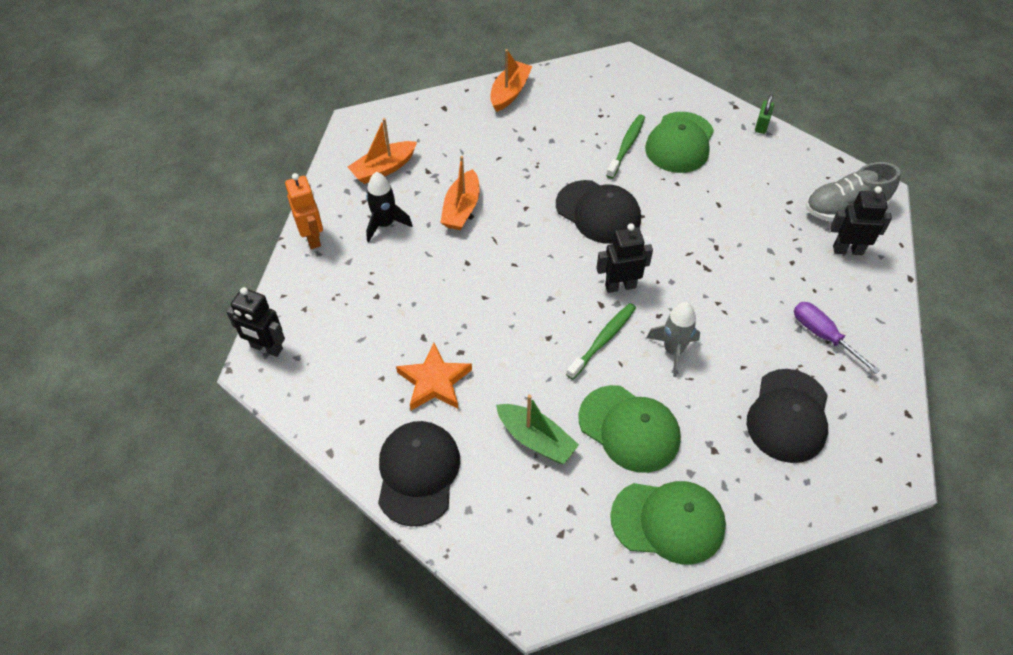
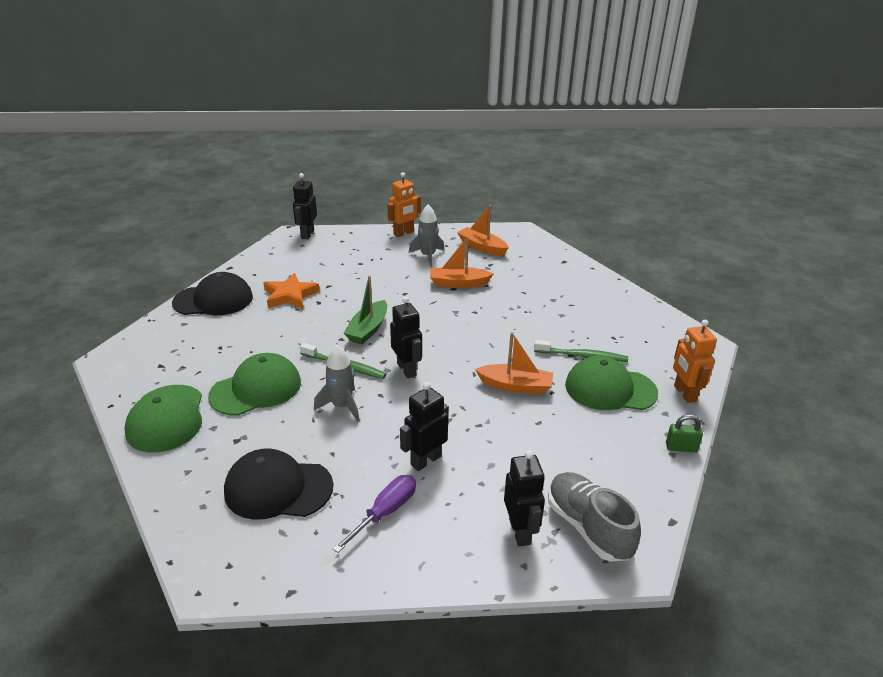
camera: 75 degrees right, 20 degrees down
black rocket [366,172,413,242] -> grey rocket [409,204,445,267]
orange boat [490,49,532,112] -> orange boat moved to [475,332,553,394]
green boat [496,395,579,464] -> green boat moved to [344,275,387,344]
black cap [556,180,641,244] -> none
green cap [578,385,681,473] -> green cap turned 150 degrees counterclockwise [208,353,301,416]
none -> black robot [400,382,449,471]
none -> orange robot [673,320,717,403]

